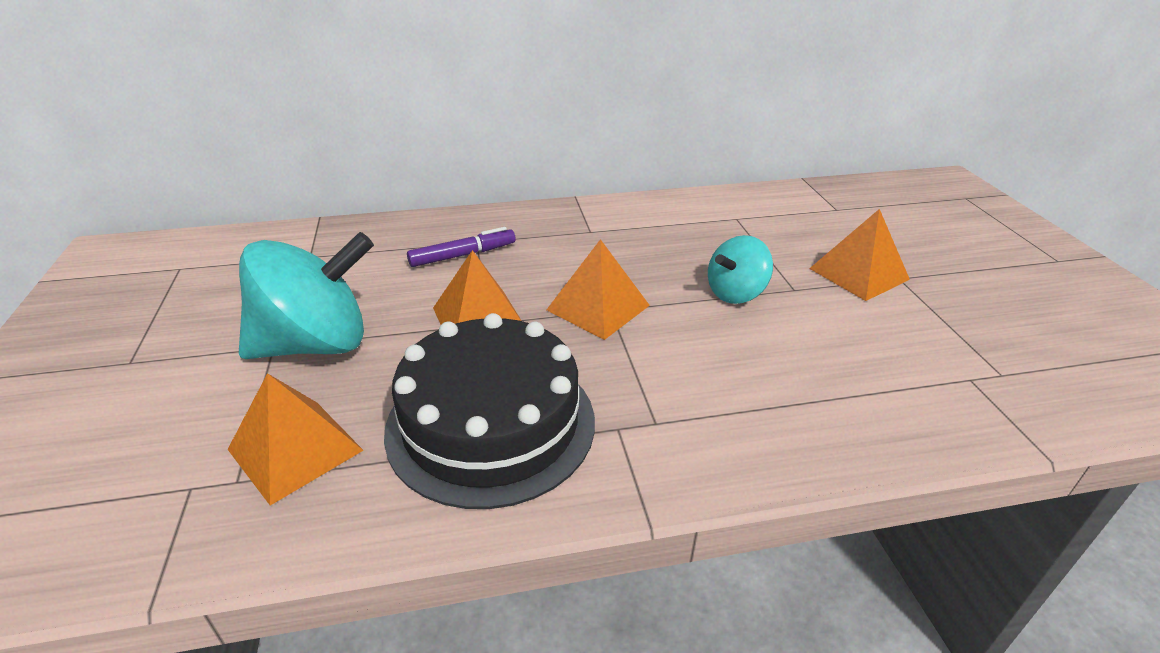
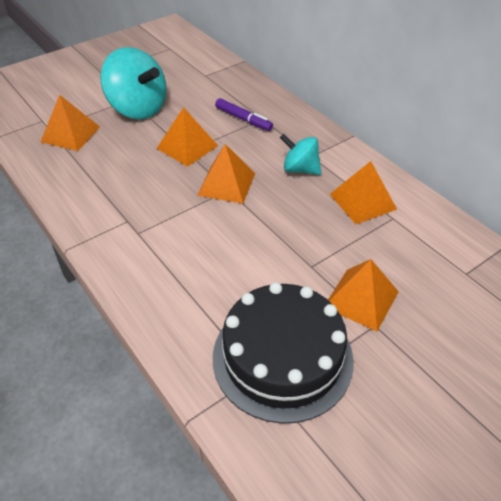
camera: 65 degrees right, 10 degrees up
black cake [384,313,595,509] -> black cake moved to [213,282,354,424]
turquoise spinning top [708,235,773,304] -> turquoise spinning top moved to [280,133,321,175]
none -> orange pyramid [330,161,397,224]

